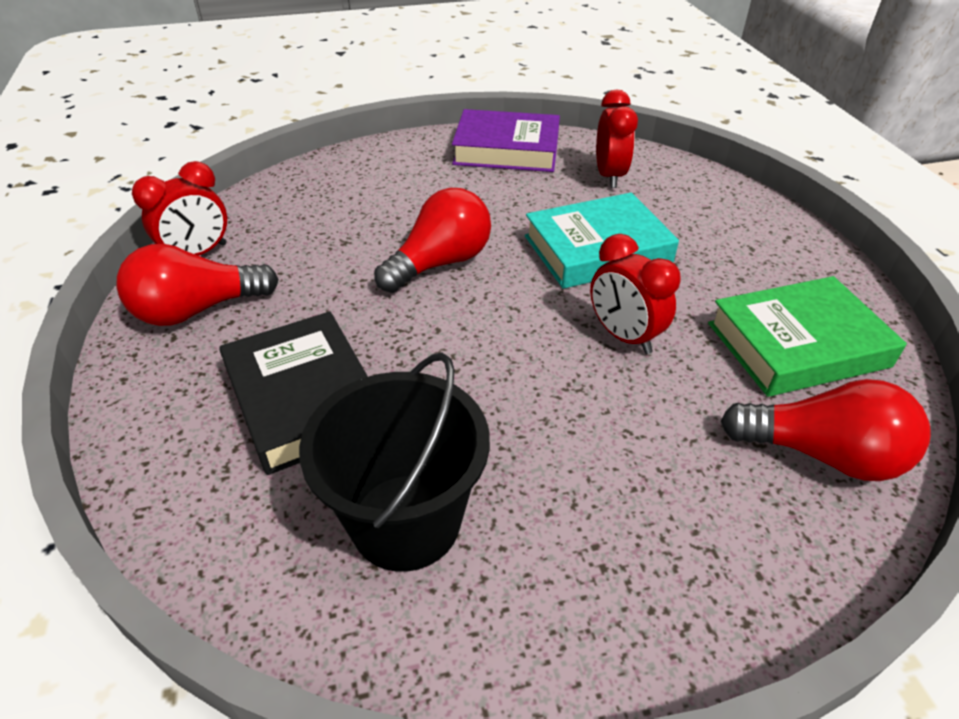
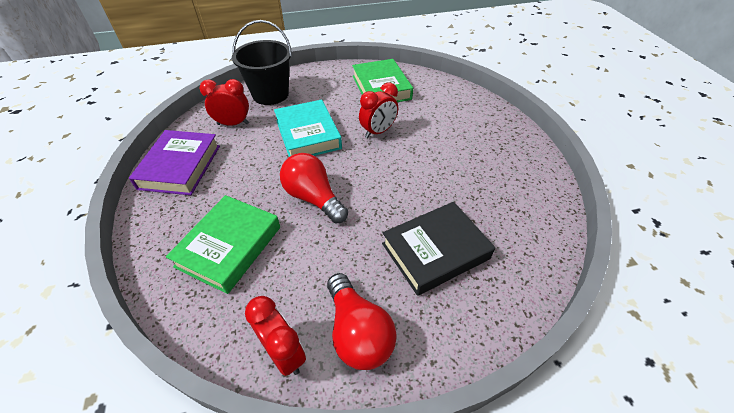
camera: 90 degrees left, 5 degrees up
black bucket [299,353,490,572] -> black bucket moved to [232,20,292,105]
red light bulb [721,379,930,481] -> none
none -> green book [166,195,280,294]

